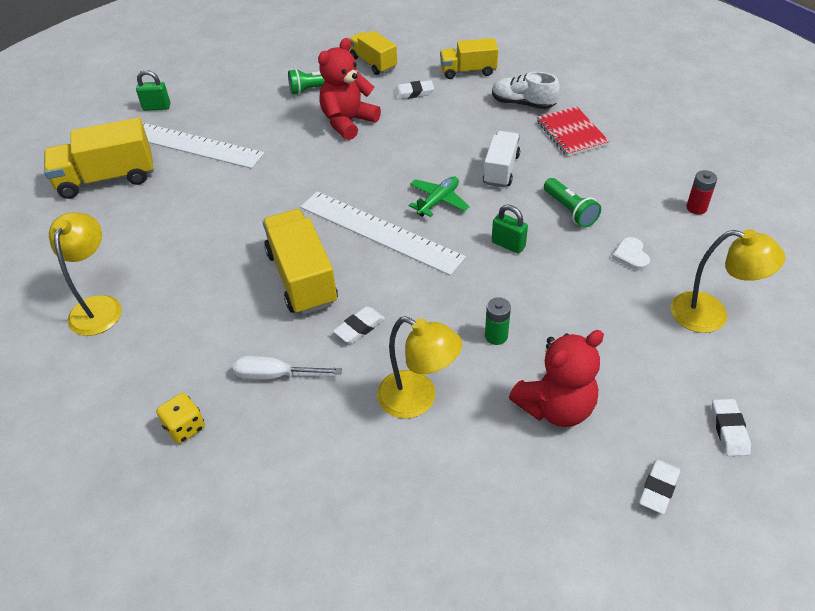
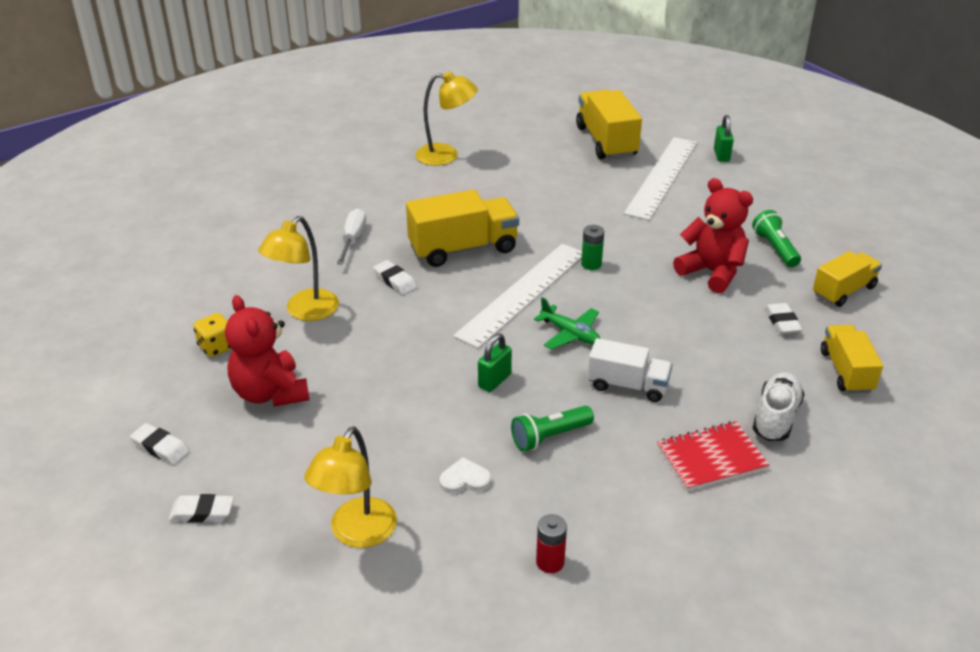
camera: 90 degrees right, 10 degrees down
yellow dice [156,393,205,444] -> yellow dice moved to [193,313,231,357]
green battery [485,297,511,345] -> green battery moved to [581,225,604,270]

